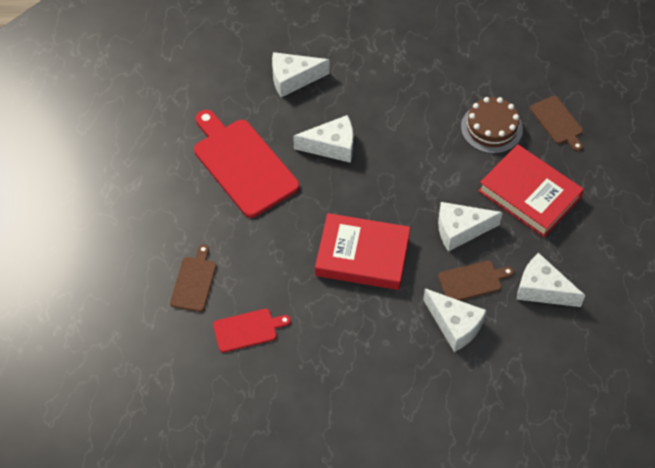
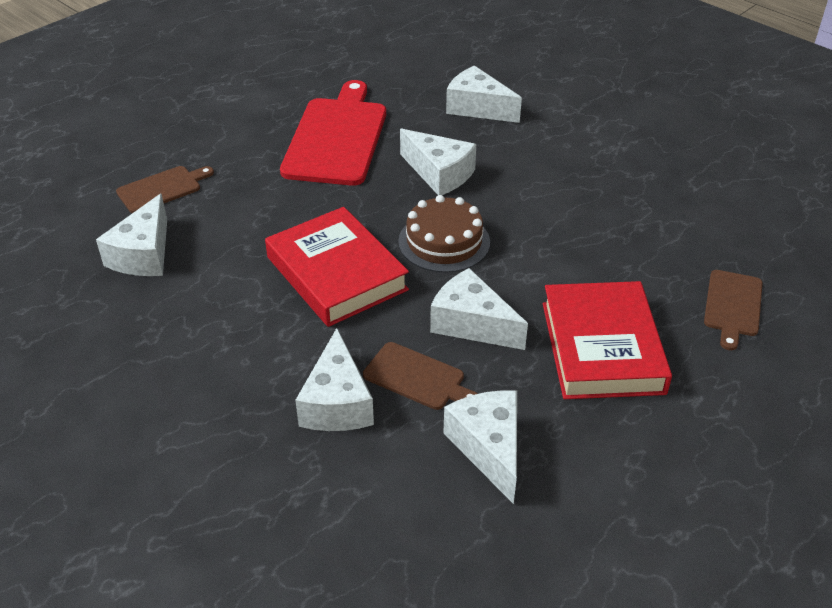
camera: 45 degrees right, 15 degrees down
red cutting board [213,309,291,353] -> white cheese [96,193,167,276]
brown cake [461,97,523,154] -> brown cake moved to [398,195,490,273]

